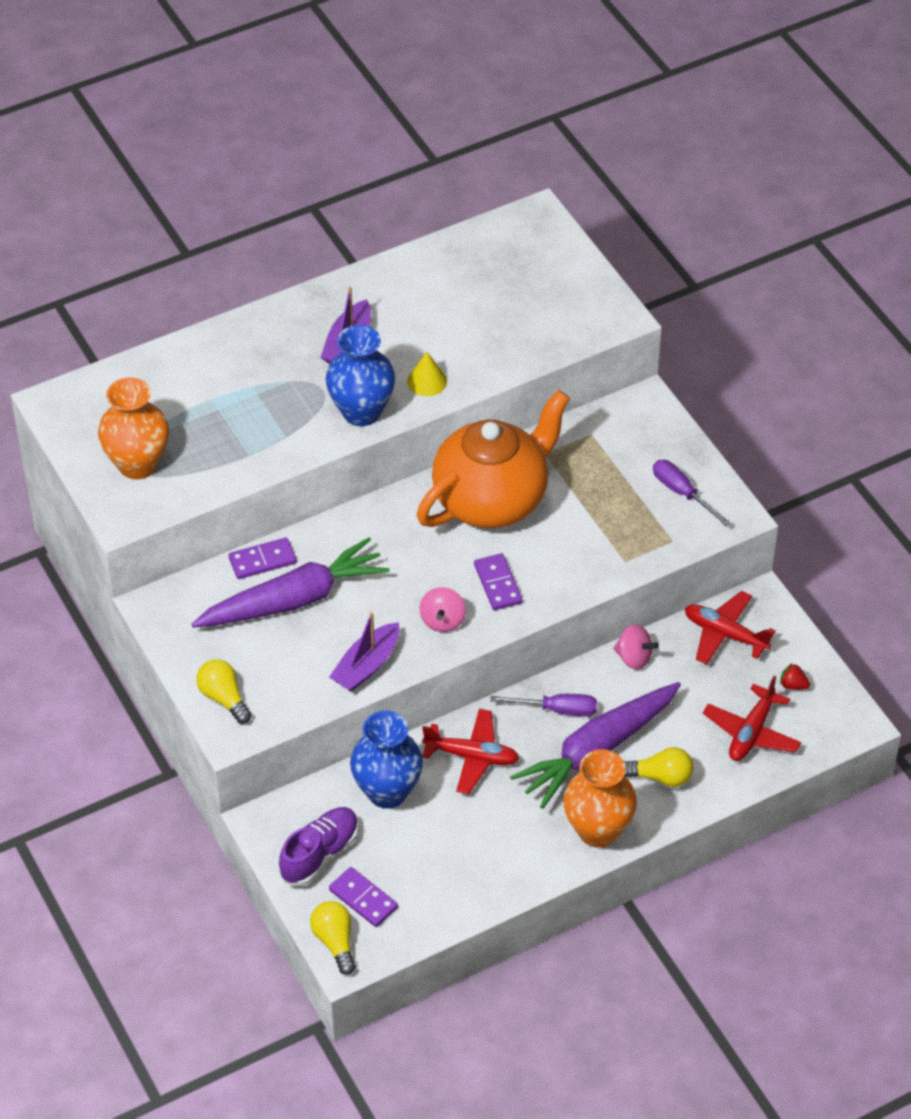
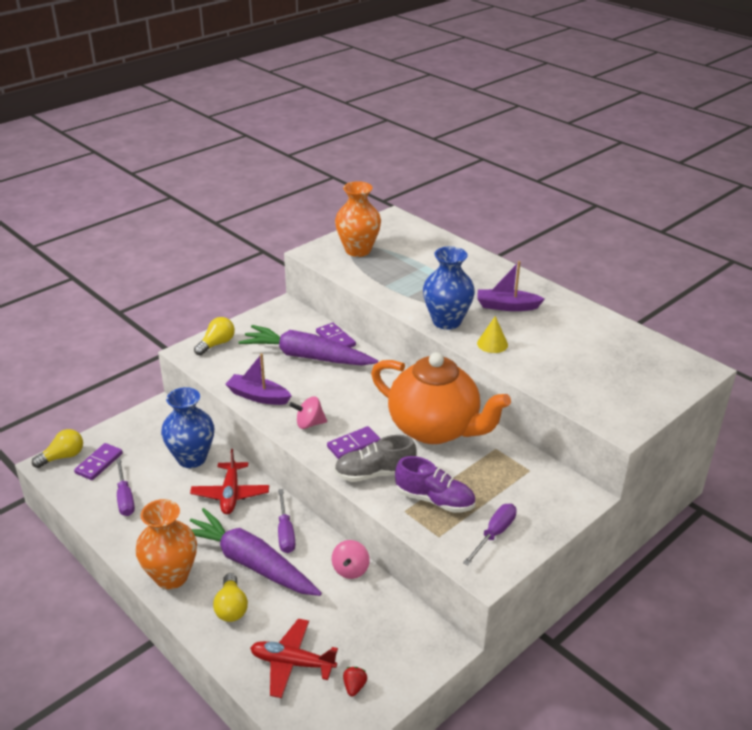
camera: 75 degrees right, 15 degrees down
purple carrot [191,537,390,628] -> purple carrot turned 150 degrees clockwise [238,325,378,365]
purple shoe [279,807,359,886] -> purple shoe moved to [395,456,475,513]
red plane [685,591,776,664] -> none
none -> purple screwdriver [116,458,135,516]
none -> grey shoe [334,435,416,482]

